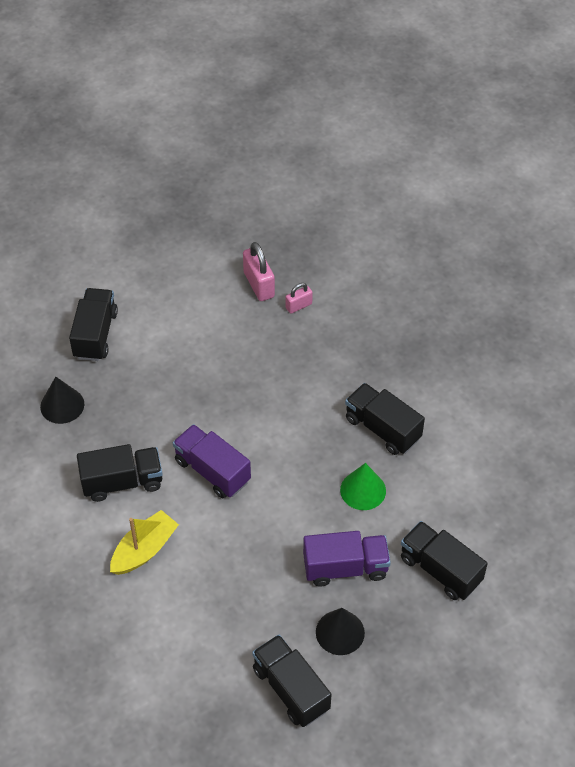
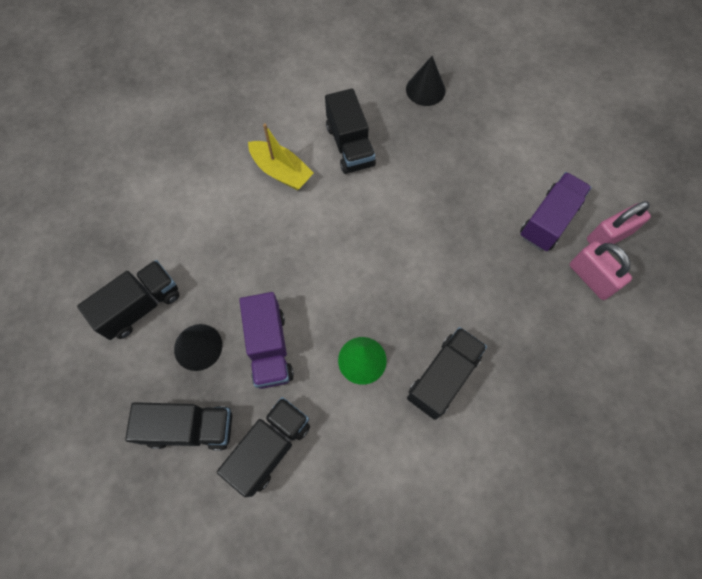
camera: 85 degrees right, 15 degrees up
black truck [69,288,118,361] -> black truck moved to [125,402,232,451]
purple truck [173,424,251,498] -> purple truck moved to [520,172,592,251]
pink padlock [286,283,313,314] -> pink padlock [570,241,632,300], size x1.70

